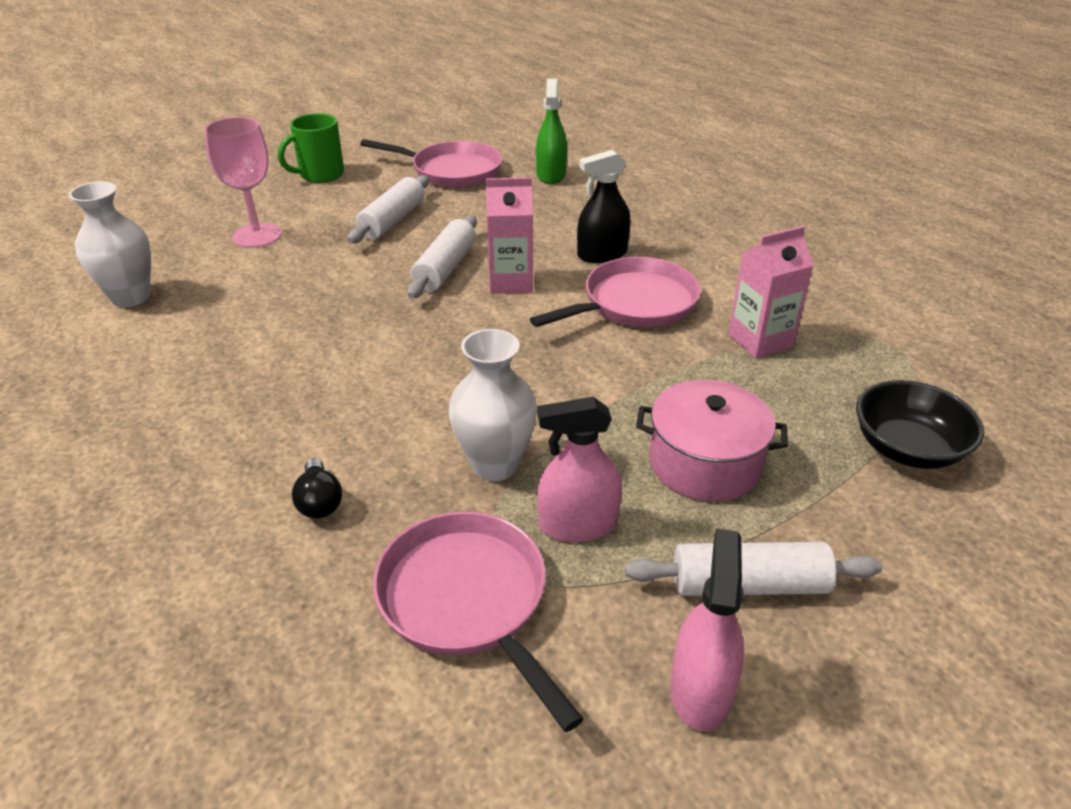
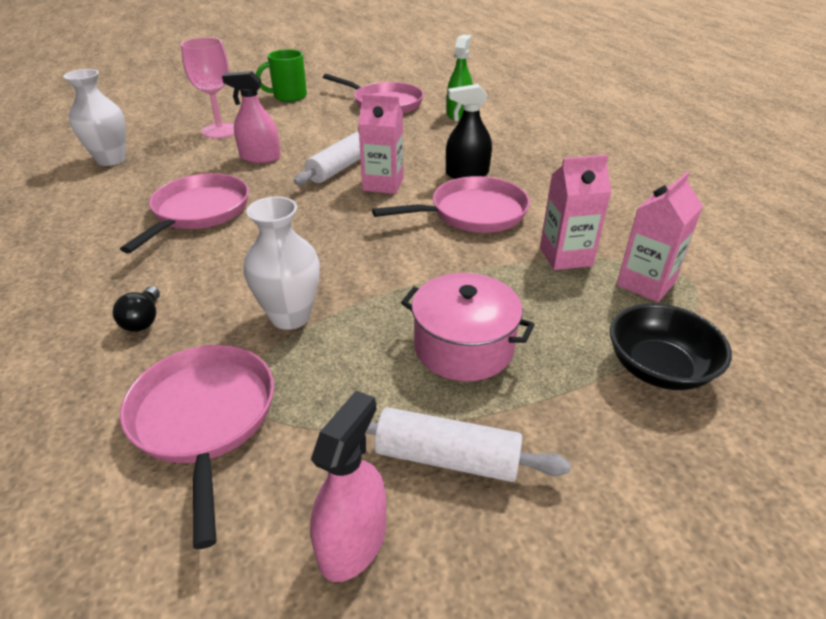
camera: 15 degrees right, 0 degrees up
white rolling pin [347,175,429,243] -> none
pink spray bottle [537,397,622,542] -> pink spray bottle moved to [222,71,281,163]
none -> pink pan [120,173,249,253]
none -> pink carton [617,172,703,302]

